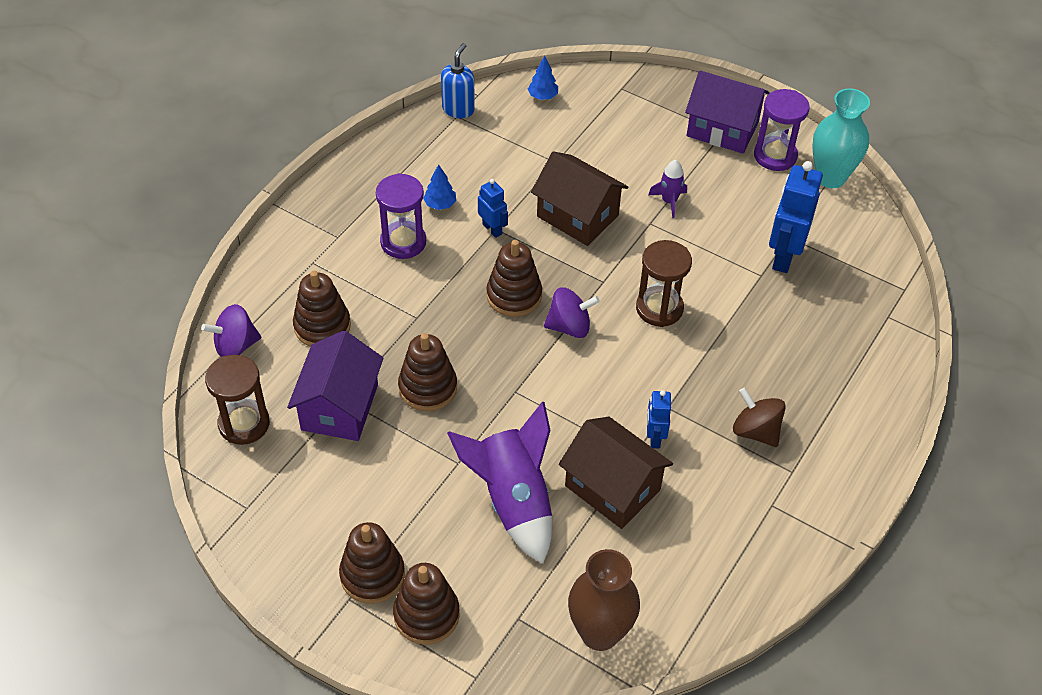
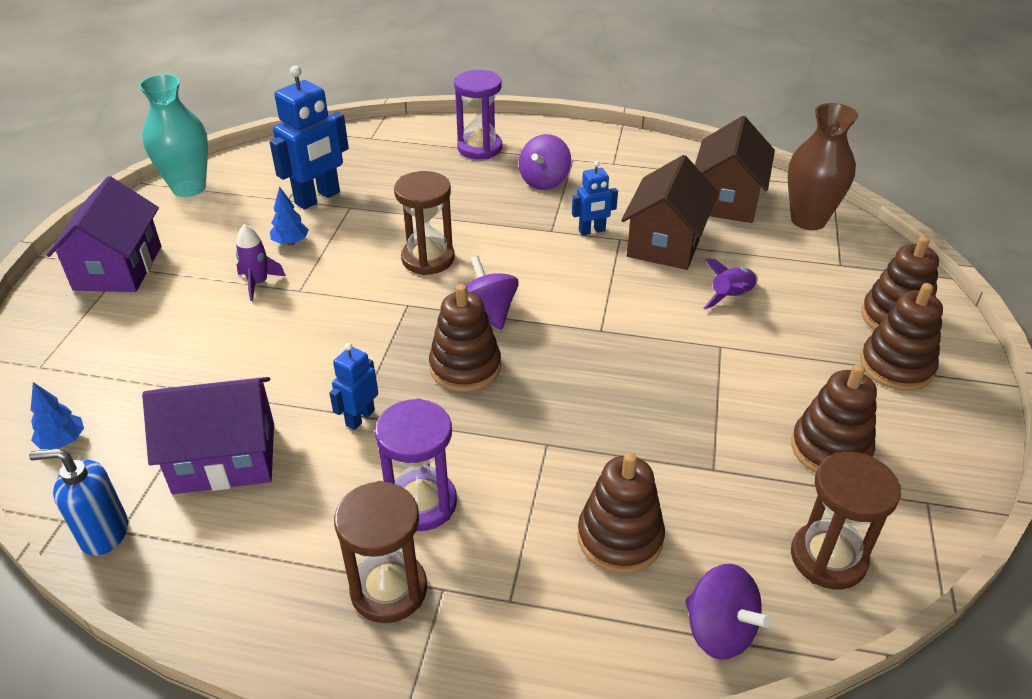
camera: 110 degrees left, 10 degrees down
purple house [287,330,384,441] -> purple house moved to [142,377,274,494]
brown stacking toy [398,333,457,411] -> brown stacking toy moved to [791,364,877,473]
blue tree [423,164,456,210] -> blue tree moved to [270,186,309,245]
purple rocket [447,402,552,564] -> purple rocket [704,259,758,309], size x0.47
brown house [531,151,628,246] -> brown house moved to [695,116,775,223]
brown spinning top [733,387,786,447] -> purple spinning top [519,134,571,190]
purple hourglass [754,89,810,171] -> purple hourglass moved to [454,70,502,159]
blue robot [769,161,823,273] -> blue robot turned 45 degrees counterclockwise [270,65,349,210]
none -> brown hourglass [334,481,427,623]

